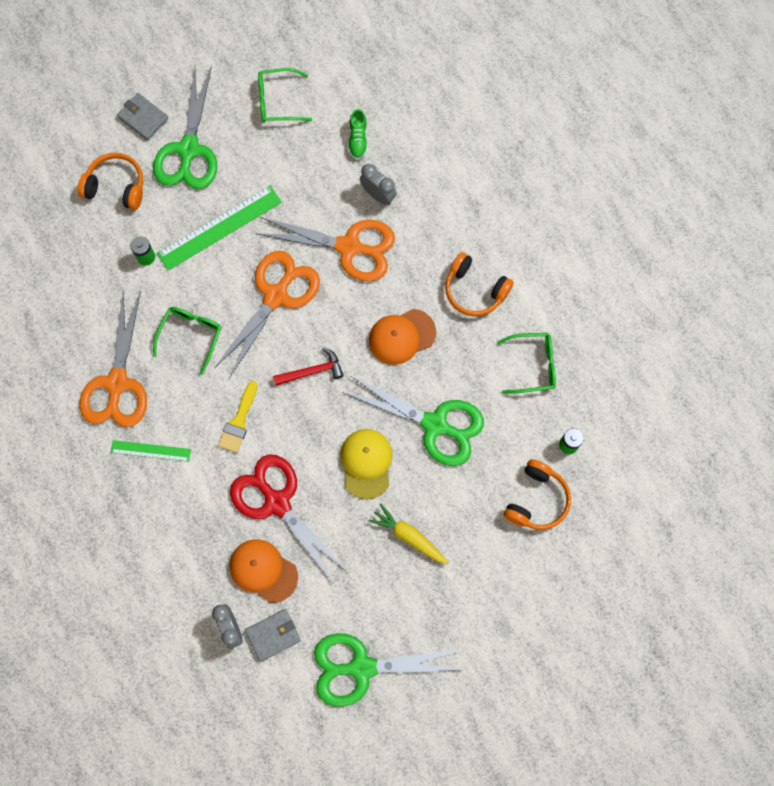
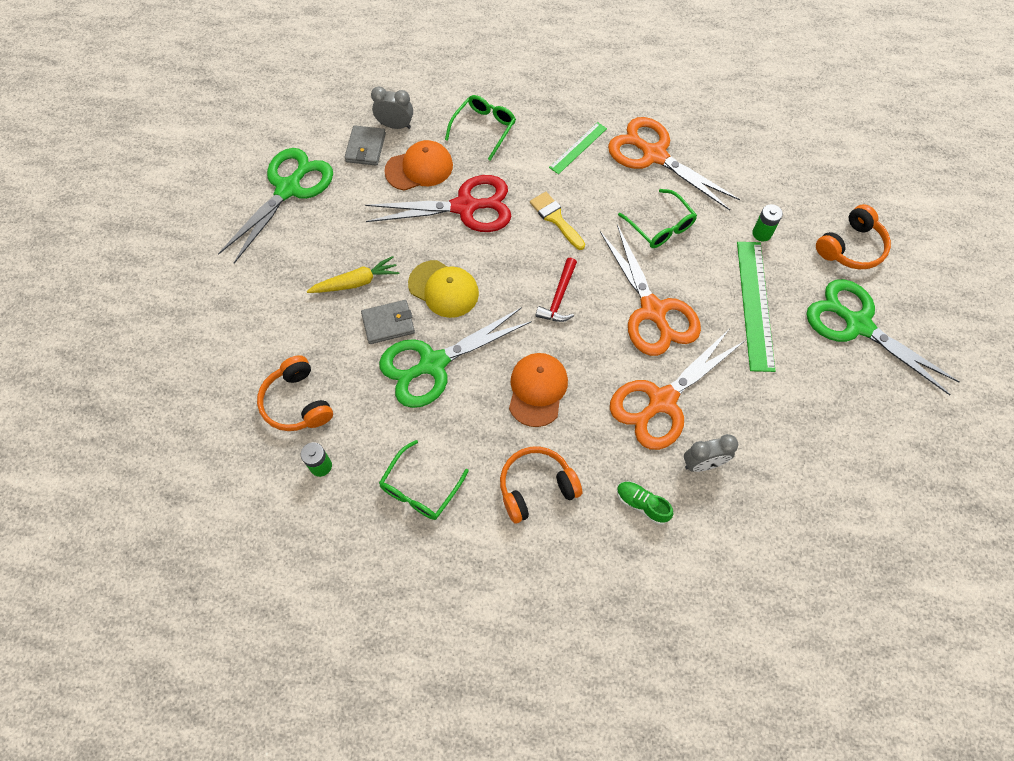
camera: 125 degrees right, 10 degrees down
grey wallet [117,93,169,141] -> grey wallet moved to [361,300,415,344]
green glasses [258,68,312,122] -> green glasses moved to [445,95,516,161]
green shoe [348,109,368,160] -> green shoe moved to [617,481,673,525]

